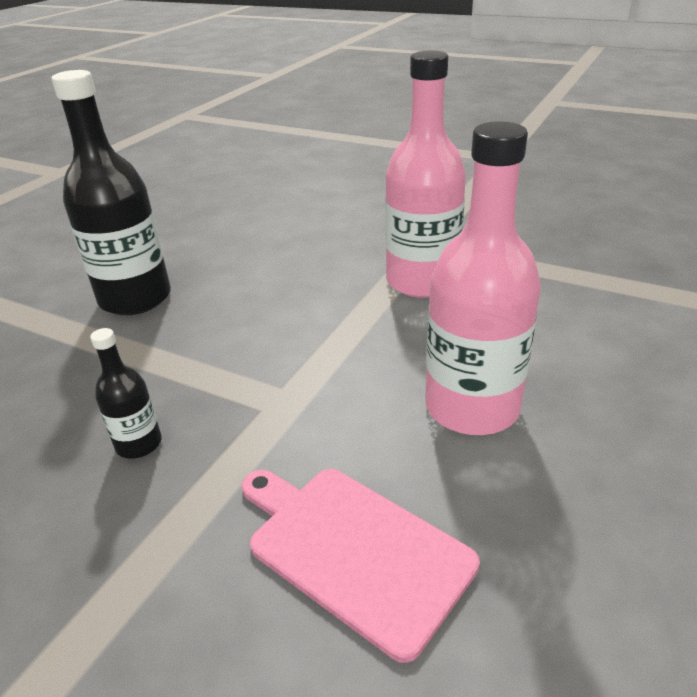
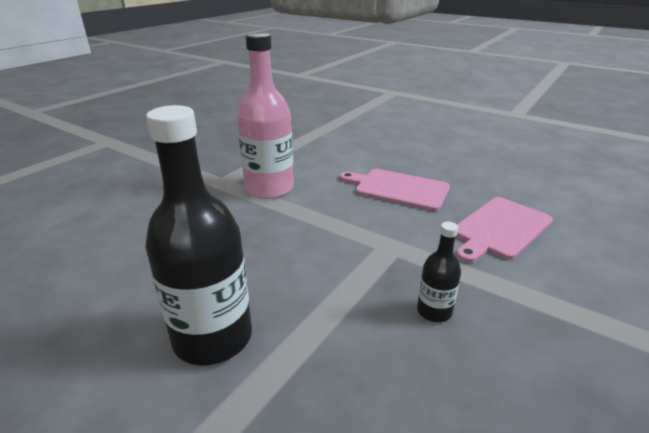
camera: 85 degrees left, 5 degrees down
pink bottle [425,121,541,435] -> pink cutting board [339,169,450,211]

